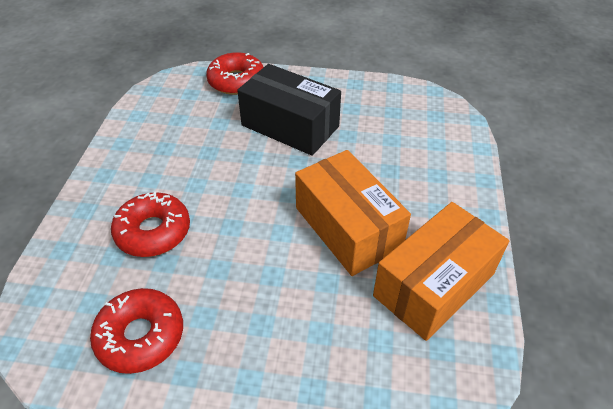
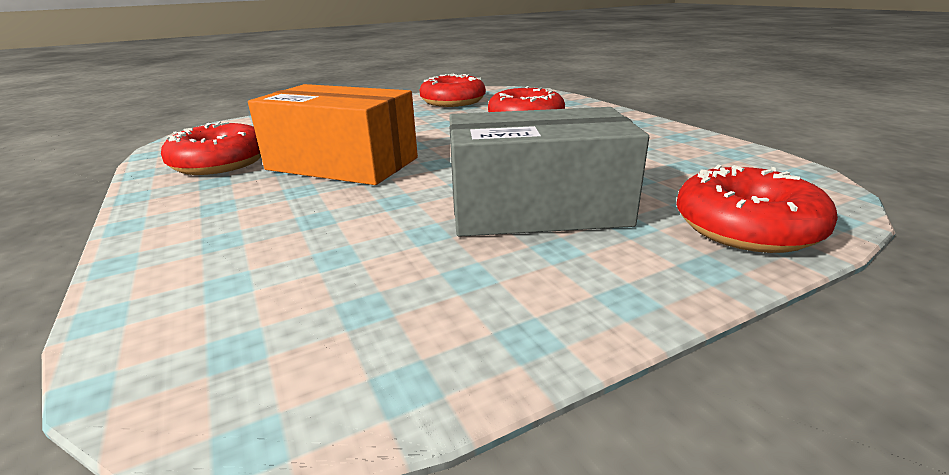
camera: 145 degrees right, 20 degrees down
black box [237,64,341,156] -> grey box [449,107,649,237]
orange box [373,202,509,341] -> red donut [161,122,261,175]

